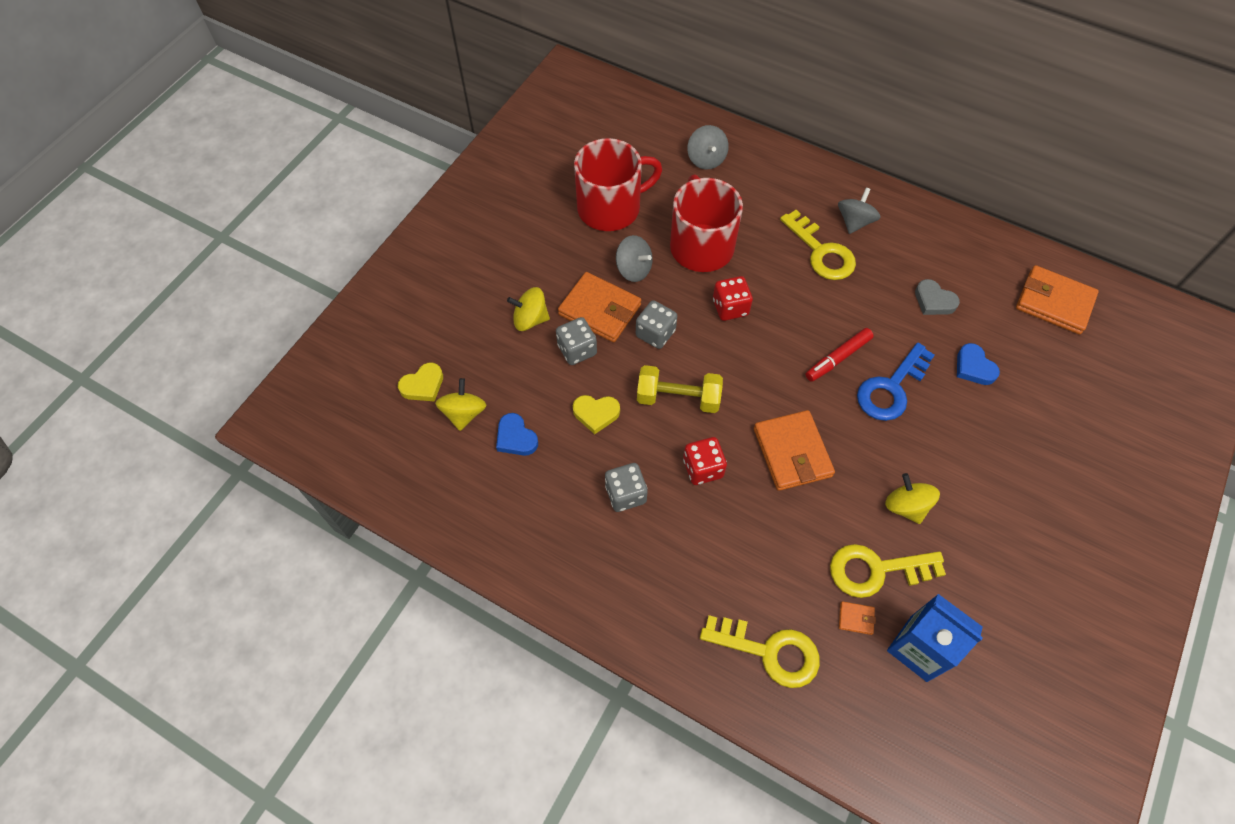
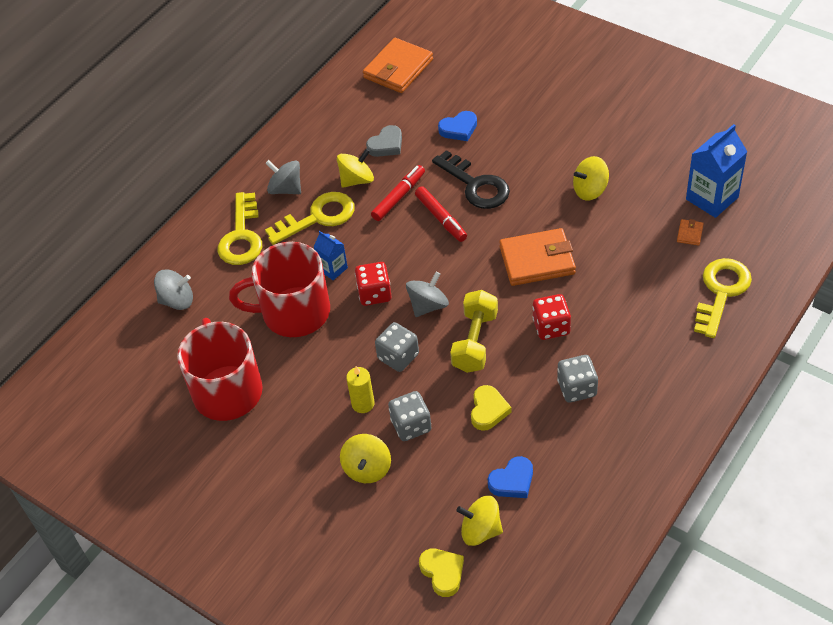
camera: 80 degrees left, 10 degrees down
orange wallet [558,272,641,342] -> yellow candle [346,366,375,413]
grey spinning top [616,235,653,282] -> grey spinning top moved to [406,272,449,317]
yellow key [830,544,946,598] -> yellow key moved to [218,192,262,265]
blue key [857,343,935,421] -> black key [432,150,510,209]
none -> blue carton [313,231,348,280]
none -> yellow spinning top [337,149,374,188]
none -> red marker [371,165,425,221]

